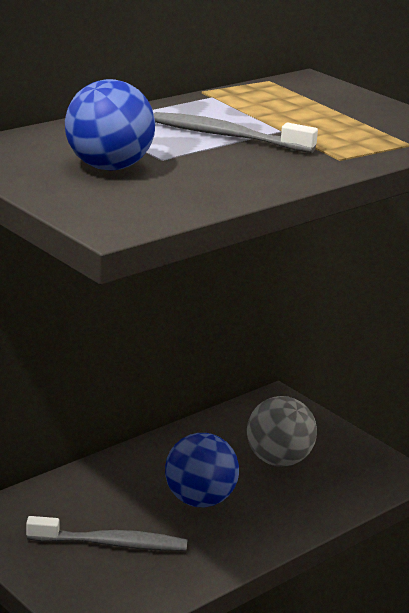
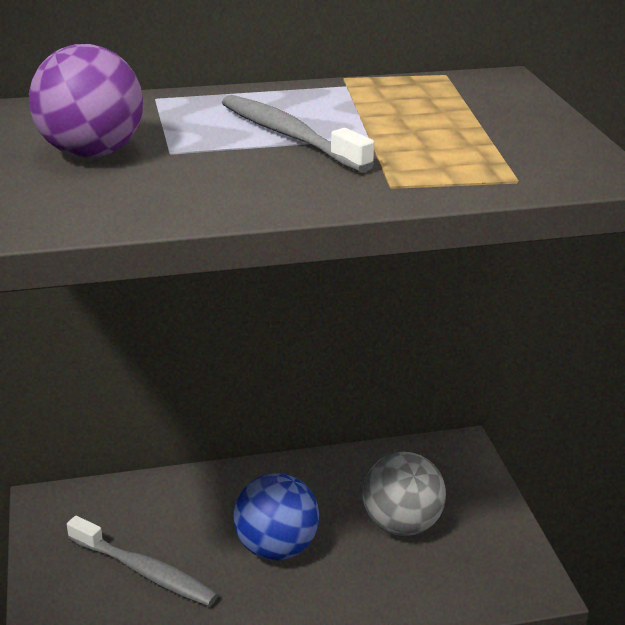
camera: 30 degrees right, 5 degrees up
blue ball [65,79,155,171] -> purple ball [29,44,143,158]

